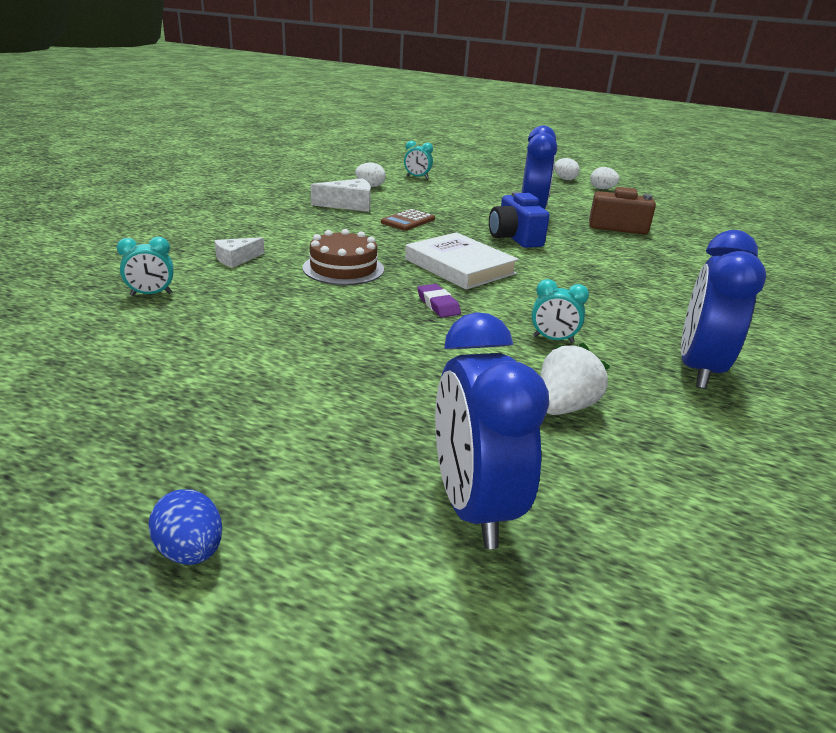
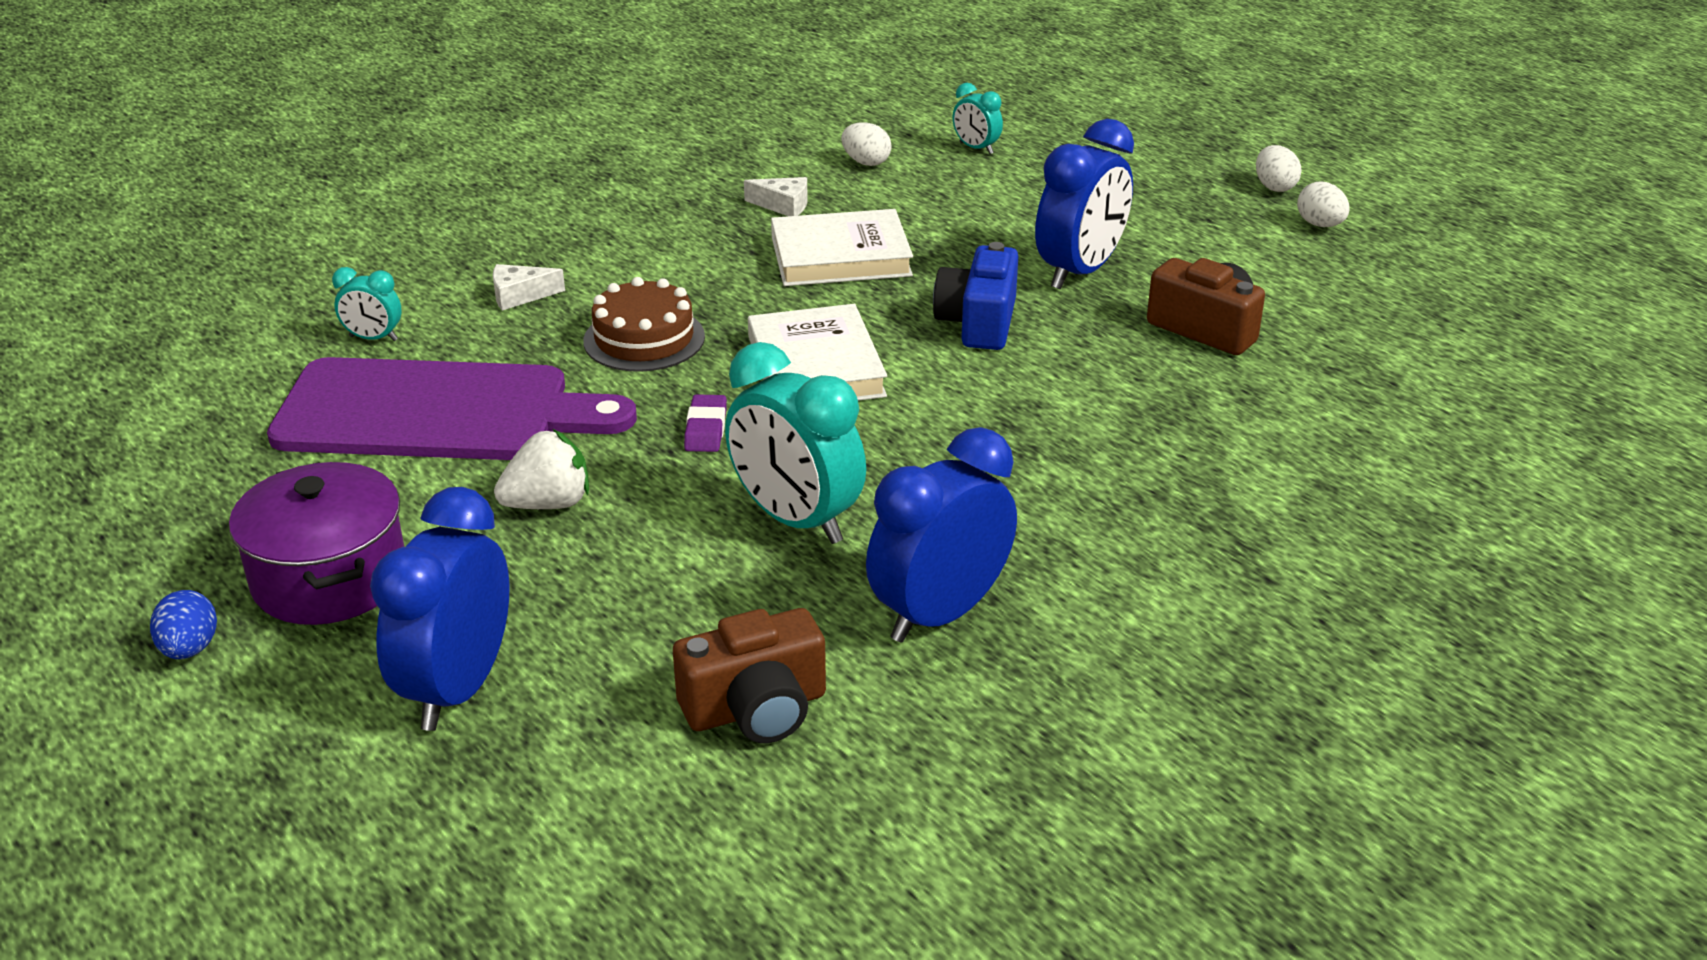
camera: 30 degrees right, 5 degrees up
white cheese [311,178,371,212] -> white cheese [744,177,808,216], size x0.64
brown calculator [381,209,435,231] -> white book [771,209,913,286]
turquoise clock [532,279,589,343] -> turquoise clock [725,342,866,544], size x2.05
white strawberry [540,343,610,415] -> white strawberry moved to [494,429,589,509]
none -> purple pot [229,462,404,625]
none -> purple cutting board [267,357,637,460]
none -> brown camera [673,608,826,743]

